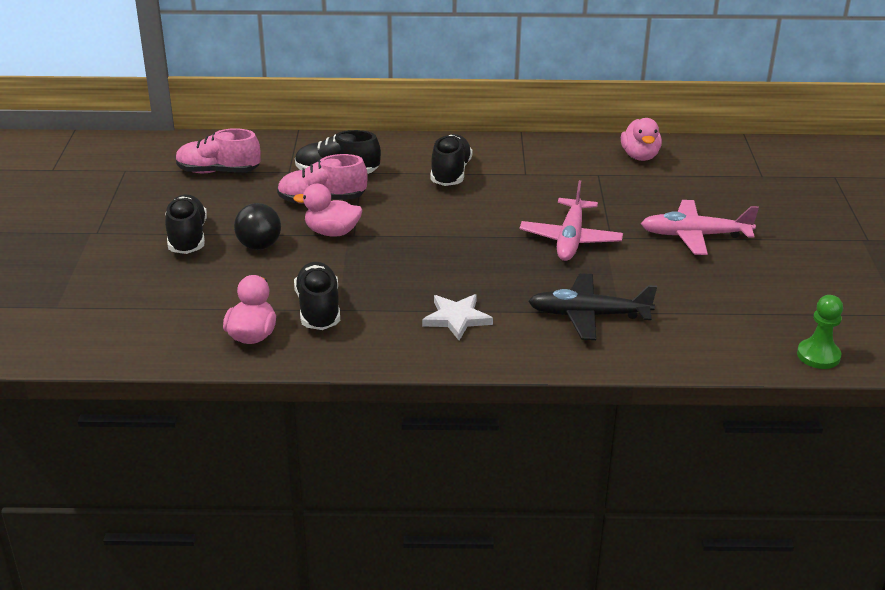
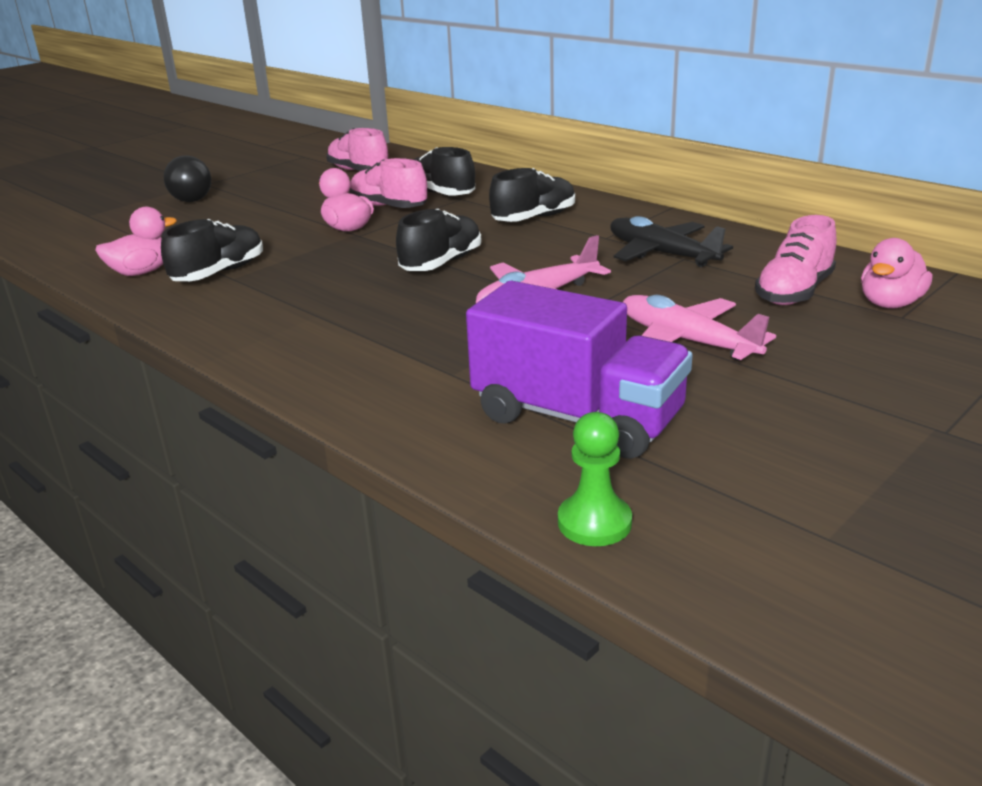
camera: 45 degrees right, 5 degrees down
black shoe [165,195,207,254] -> black shoe moved to [396,209,482,271]
black ball [234,203,281,250] -> black ball moved to [164,155,211,202]
white star [422,294,493,341] -> none
black plane [528,273,657,340] -> black plane moved to [610,216,733,267]
pink duck [621,118,662,161] -> pink duck moved to [861,238,932,308]
none -> purple truck [466,281,693,459]
none -> pink shoe [755,215,836,305]

